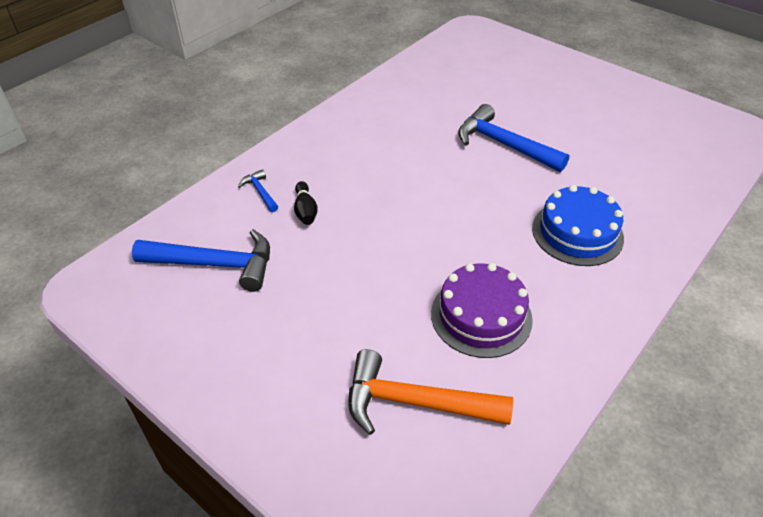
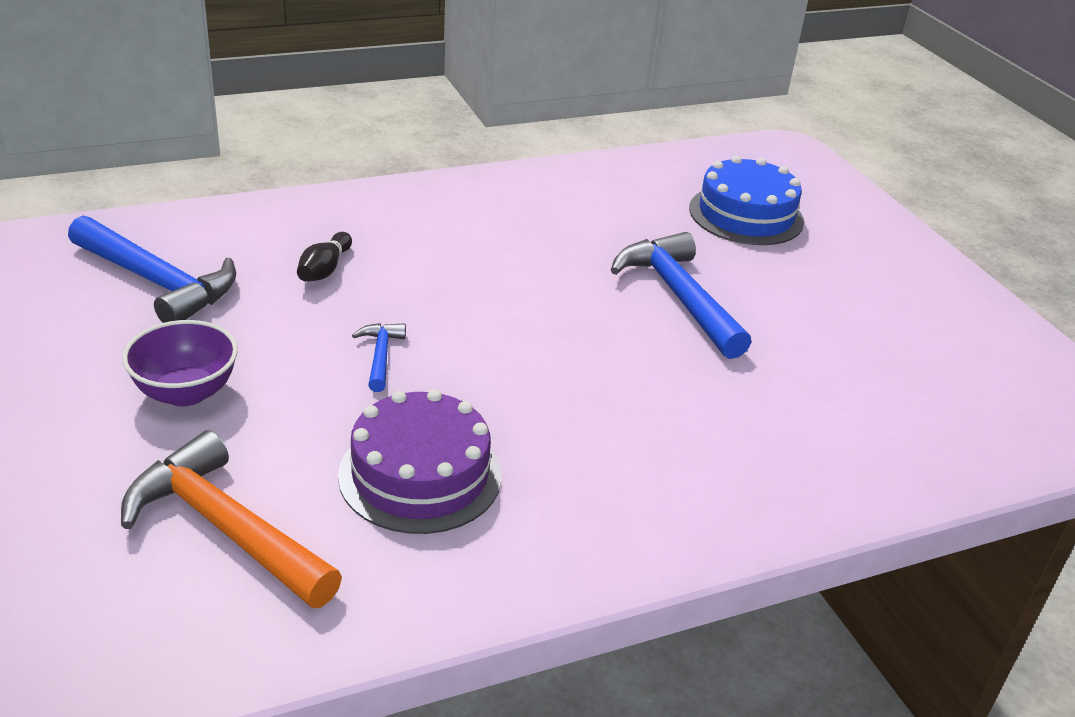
camera: 25 degrees right, 10 degrees down
blue hammer [238,169,278,212] -> blue hammer moved to [352,323,406,392]
blue cake [532,185,624,266] -> blue cake moved to [689,156,804,245]
none -> purple bowl [122,320,238,406]

